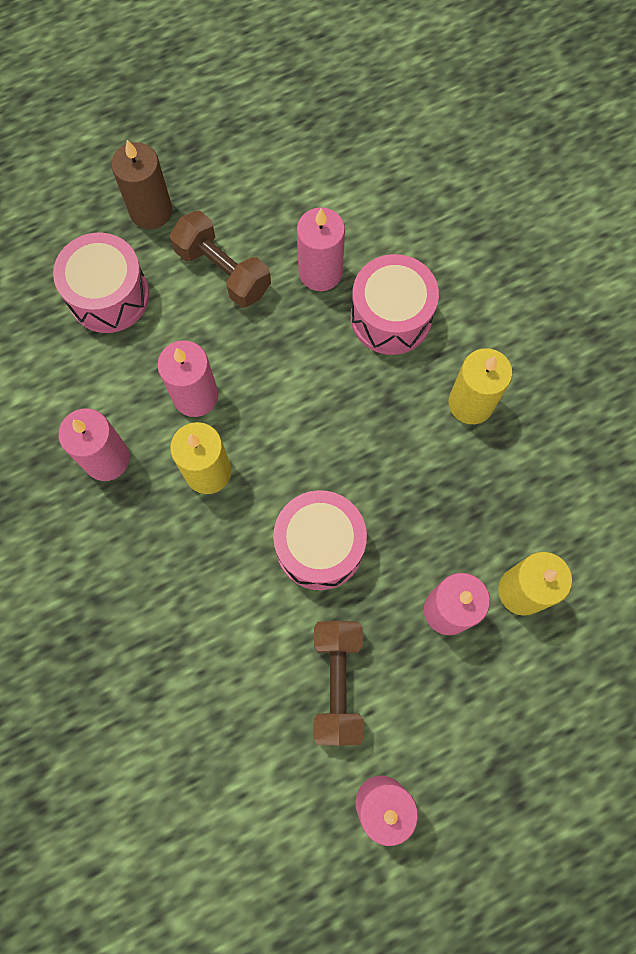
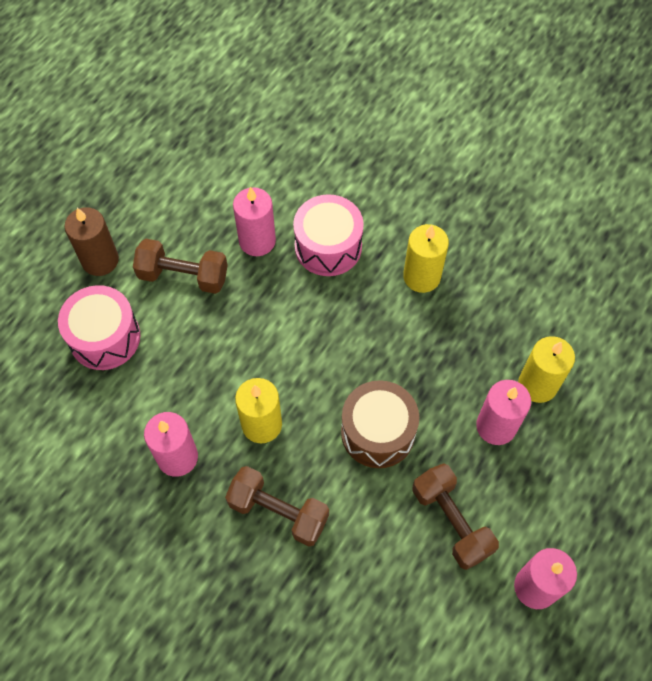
camera: 30 degrees left, 10 degrees down
pink candle [157,340,218,417] -> none
pink drum [273,490,367,590] -> brown drum [341,380,419,468]
none -> brown dumbbell [225,466,329,547]

